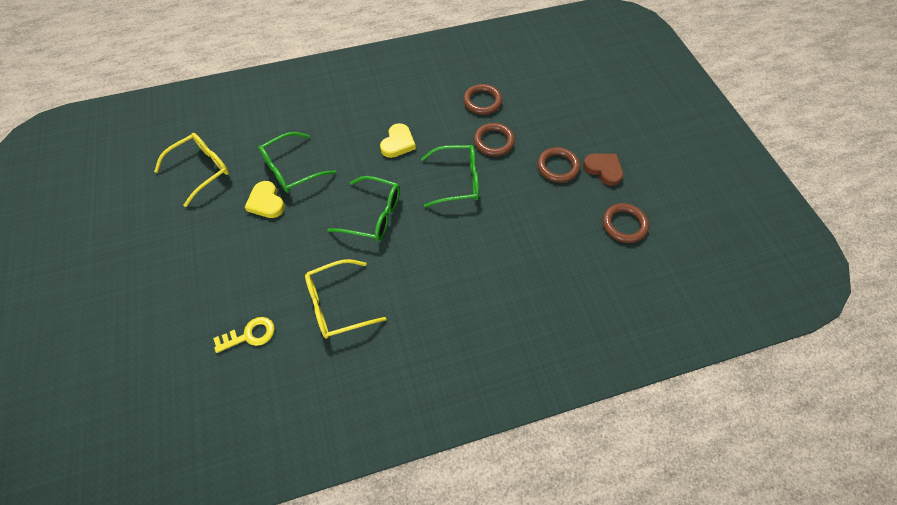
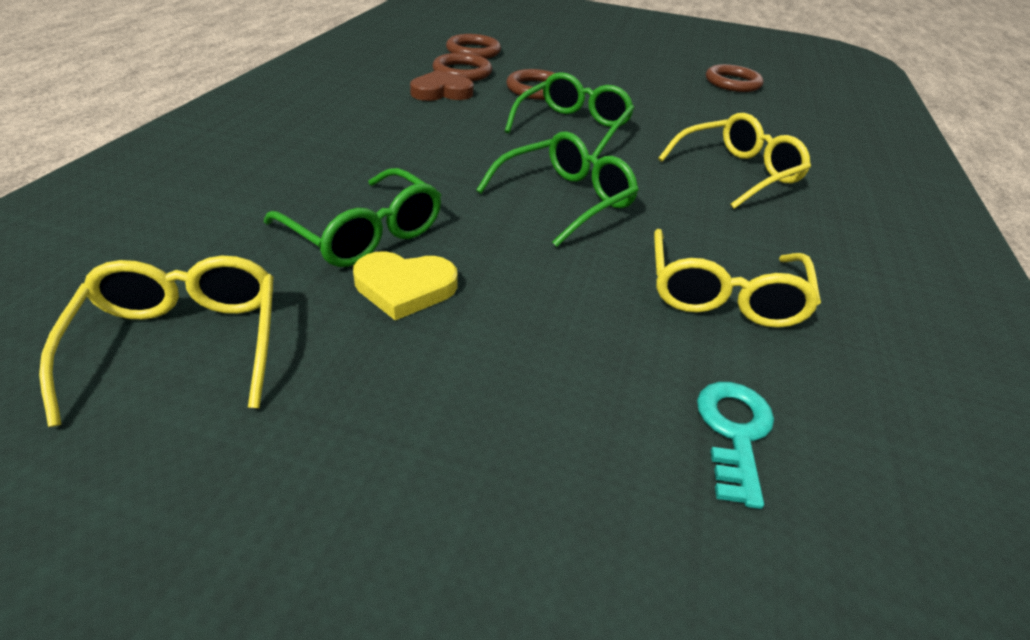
camera: 60 degrees left, 20 degrees down
yellow key [213,317,275,353] -> turquoise key [697,382,774,509]
green glasses [258,132,336,193] -> green glasses turned 45 degrees counterclockwise [264,168,441,267]
yellow heart [380,123,416,158] -> none
brown ring [537,147,580,183] -> brown ring moved to [446,34,501,59]
brown heart [583,153,623,186] -> brown heart moved to [410,70,473,101]
none -> yellow glasses [658,113,811,209]

